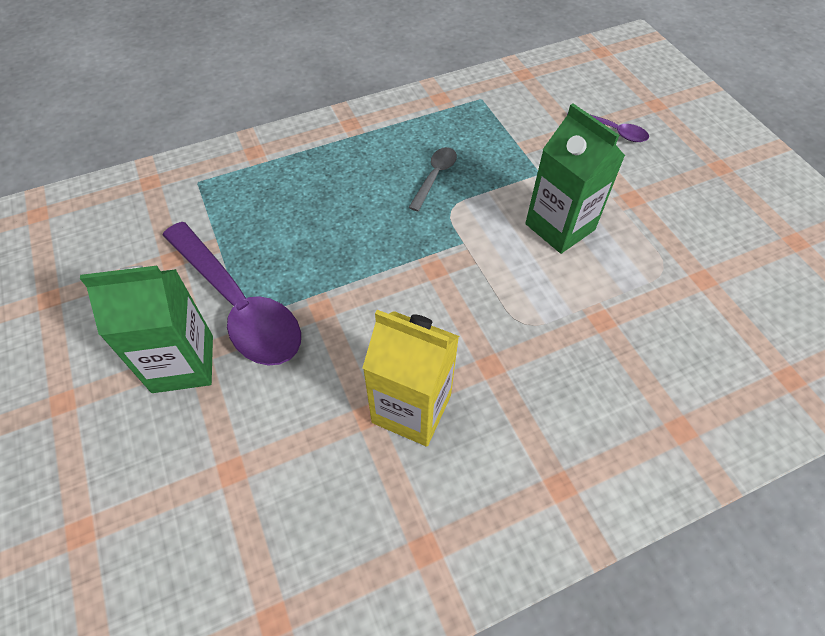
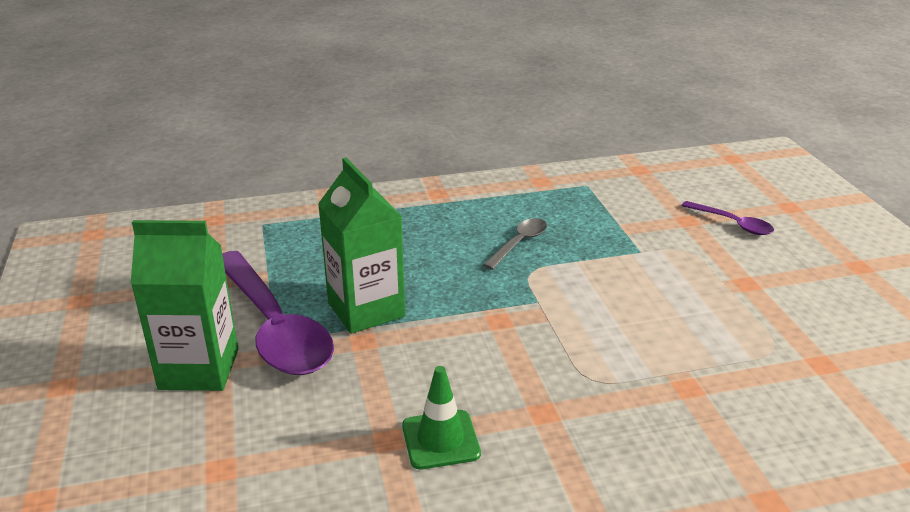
camera: 10 degrees right, 25 degrees down
yellow carton [363,310,459,446] -> green traffic cone [402,366,481,469]
green carton [525,103,625,254] -> green carton moved to [318,157,405,334]

